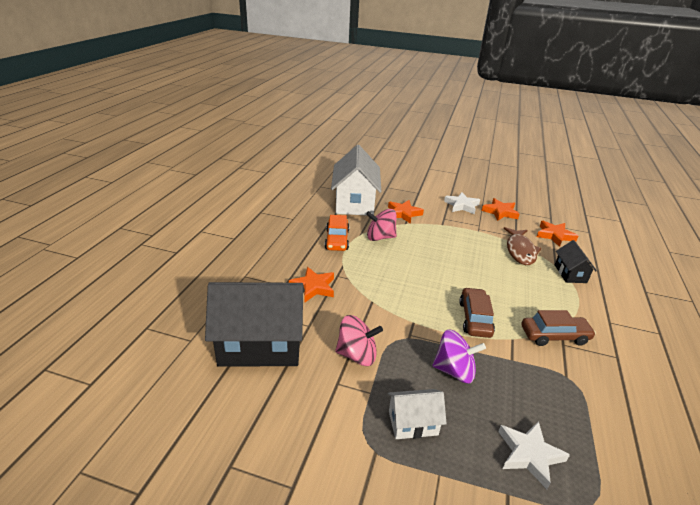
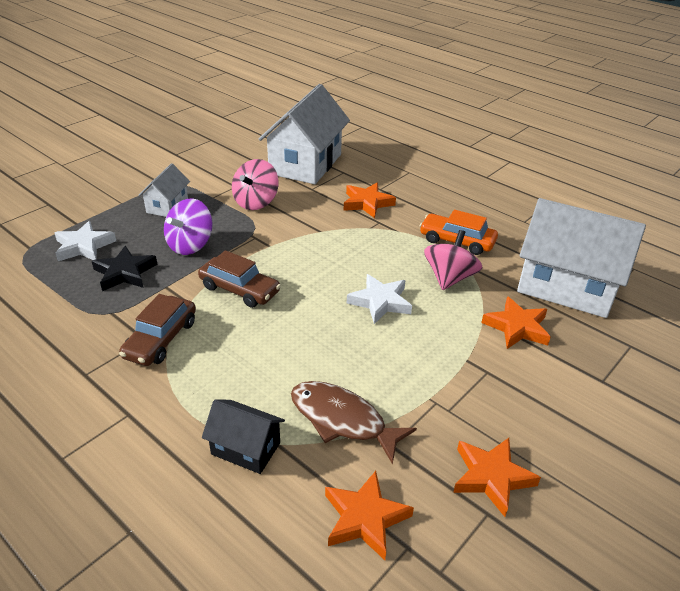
camera: 115 degrees right, 5 degrees up
black house [205,282,305,367] -> white house [259,84,350,184]
white star [444,192,480,214] -> white star moved to [347,274,412,324]
none -> black star [92,246,158,291]

